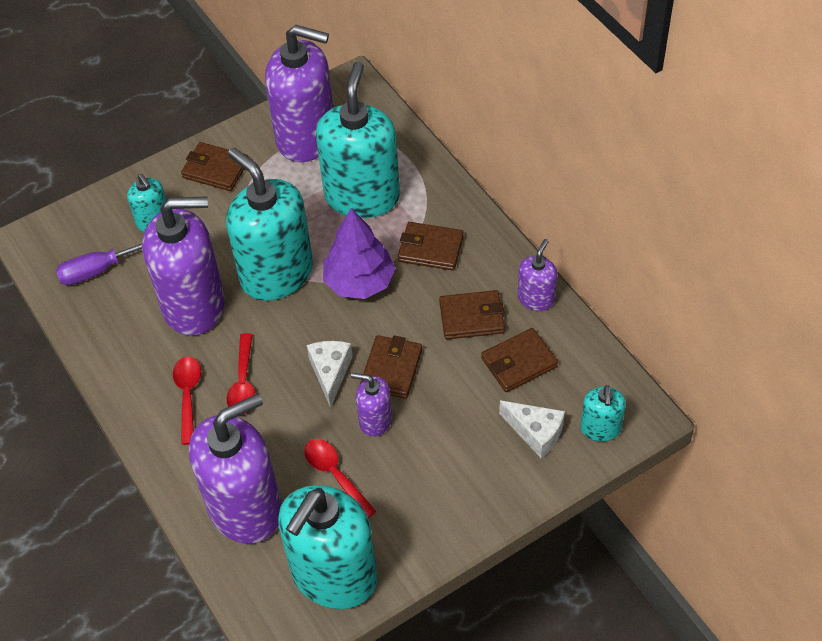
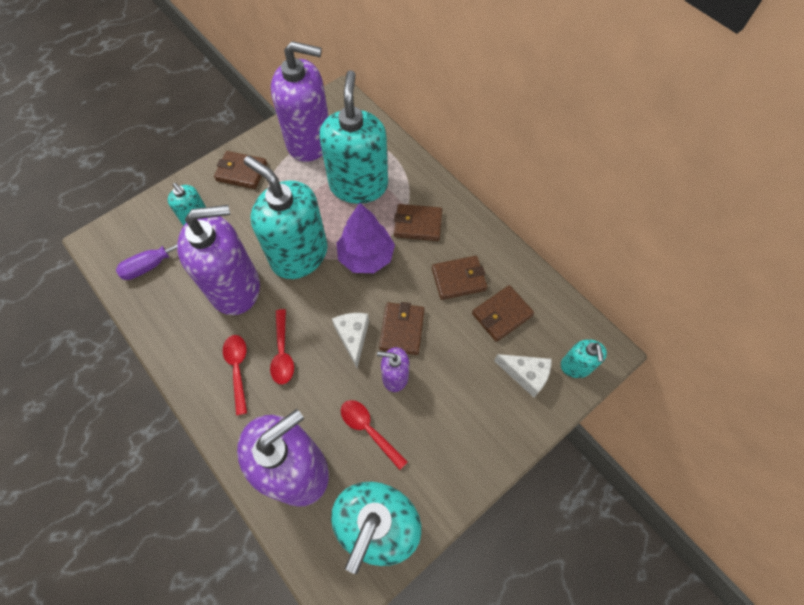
camera: 10 degrees left, 10 degrees up
purple soap dispenser [518,239,557,311] -> none

